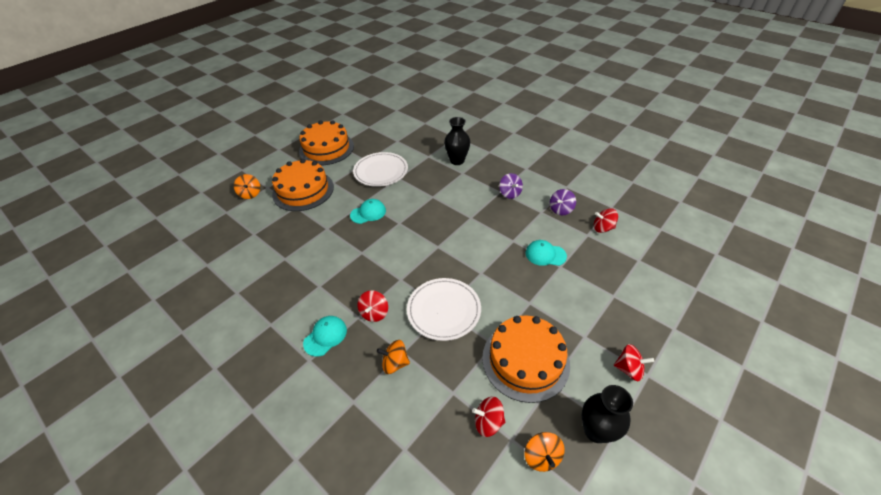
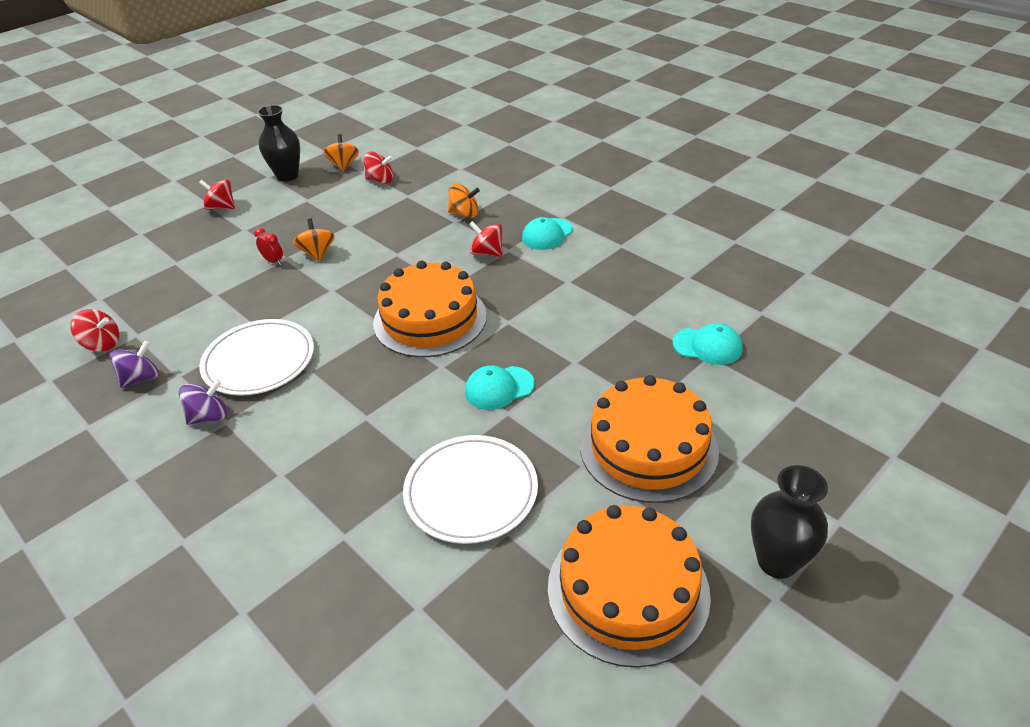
camera: 175 degrees left, 5 degrees down
orange spinning top [234,174,260,199] -> orange spinning top moved to [293,218,335,262]
red spinning top [357,290,388,322] -> red spinning top turned 75 degrees counterclockwise [469,221,503,257]
white plate [407,278,481,341] -> white plate moved to [199,319,314,396]
black vase [444,117,470,165] -> black vase moved to [751,465,828,579]
orange cake [482,316,570,403] -> orange cake moved to [373,261,487,357]
purple spinning top [499,173,523,199] -> purple spinning top turned 75 degrees clockwise [179,379,227,425]
turquoise cap [525,240,567,266] -> turquoise cap moved to [673,323,743,365]
none -> red clock [254,228,283,265]

